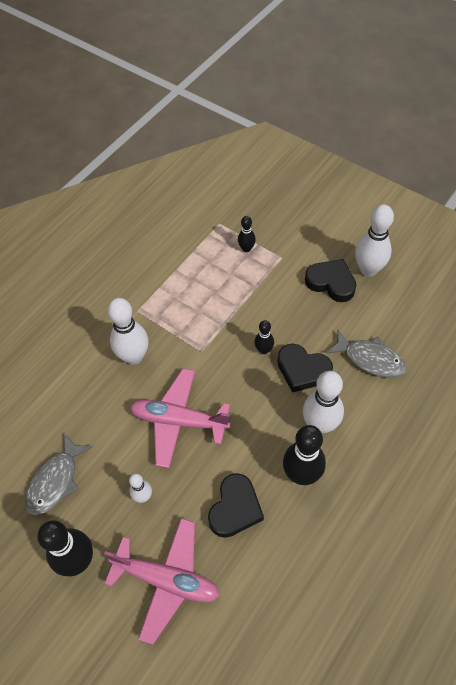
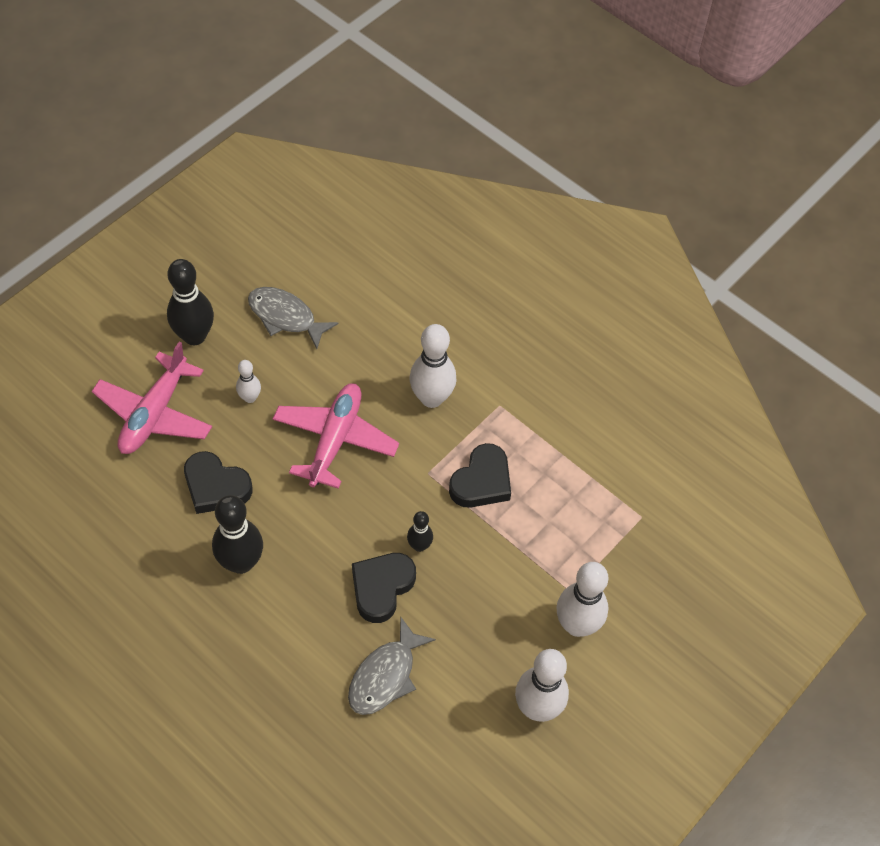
camera: 90 degrees right, 0 degrees up
black bowling pin [238,216,256,252] -> none
white bowling pin [303,371,344,433] -> white bowling pin moved to [556,562,608,637]
black heart [305,259,357,302] -> black heart moved to [449,443,511,508]

